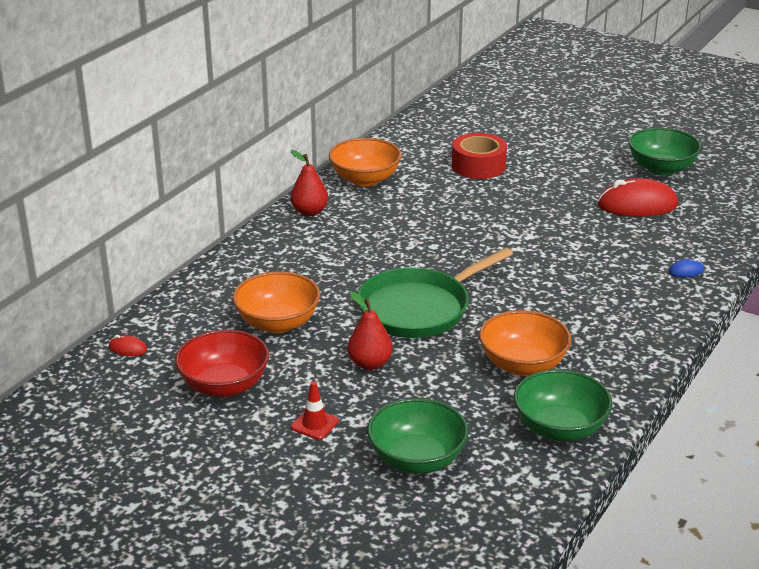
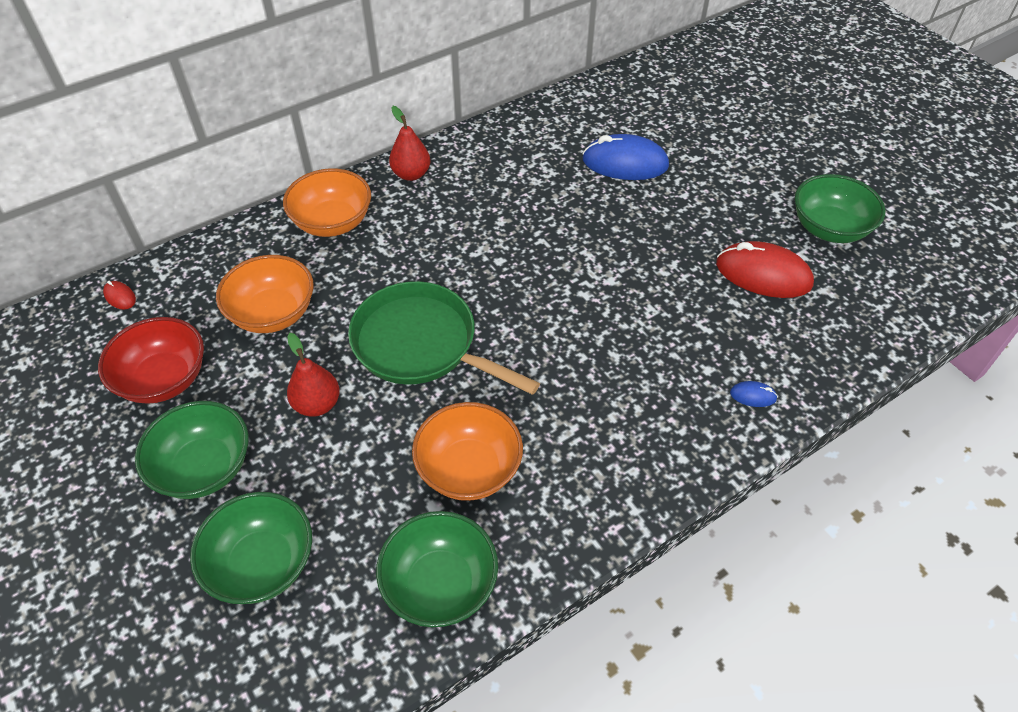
camera: 25 degrees right, 20 degrees up
red traffic cone [291,382,339,440] -> green bowl [135,401,249,499]
orange bowl [329,138,402,187] -> orange bowl moved to [283,168,371,237]
green pan [358,247,513,338] -> green pan turned 45 degrees clockwise [348,281,540,395]
red tape [452,133,507,179] -> blue mouse [582,134,669,180]

